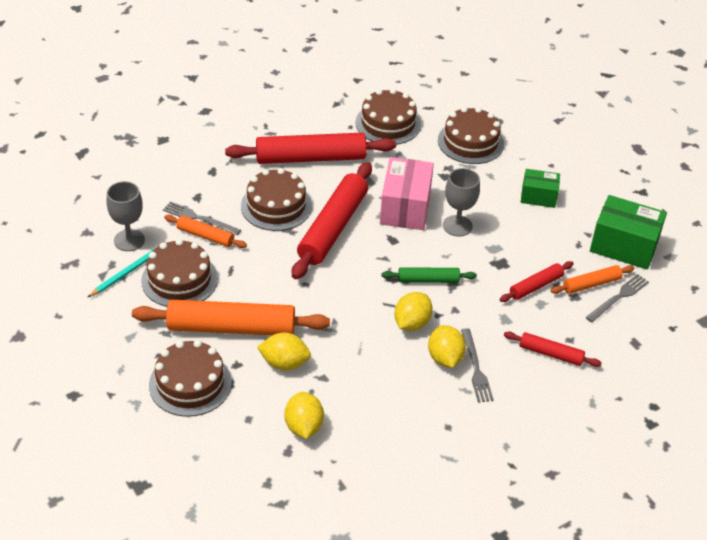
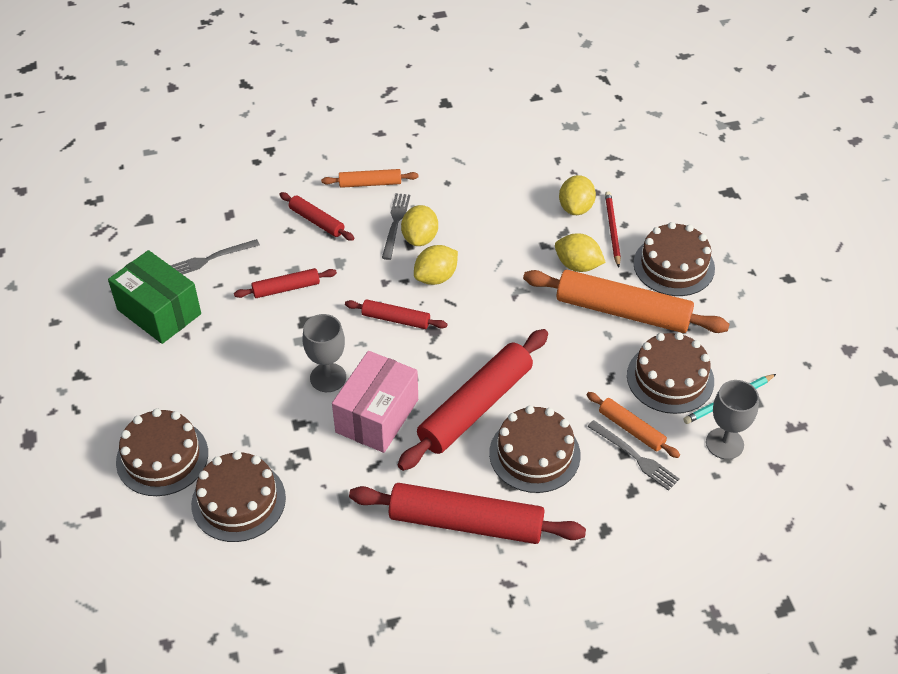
camera: 160 degrees left, 5 degrees up
brown cake [355,88,421,145] -> brown cake moved to [116,409,208,496]
green rolling pin [382,267,477,283] -> red rolling pin [345,299,447,329]
green box [521,169,560,208] -> none
orange rolling pin [551,265,634,294] -> orange rolling pin moved to [321,169,418,188]
none -> red pencil [605,191,621,267]

